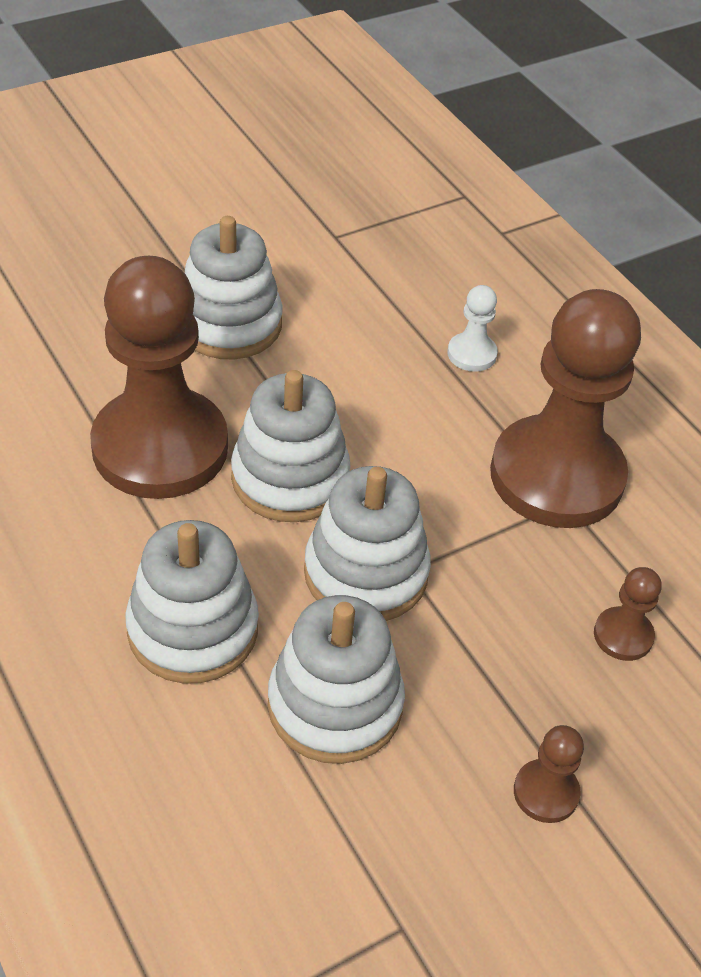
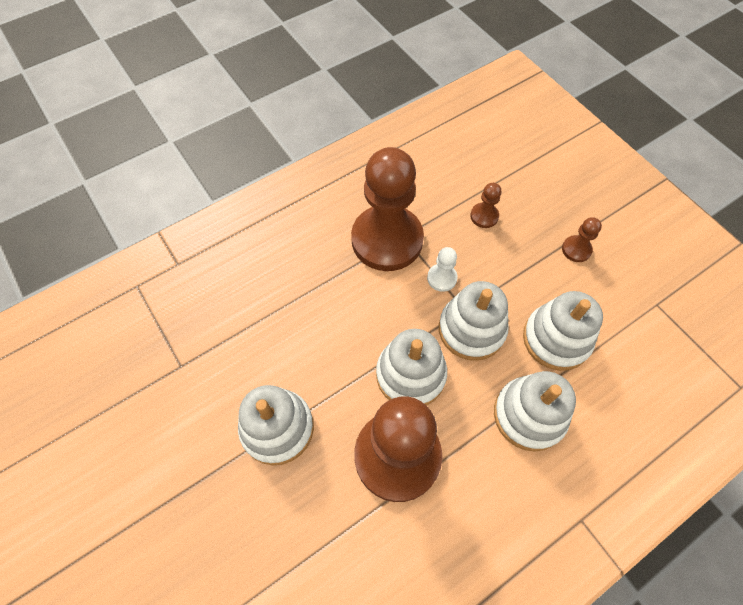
camera: 90 degrees left, 15 degrees up
white pawn [447,285,498,372] -> white pawn moved to [427,247,458,292]

